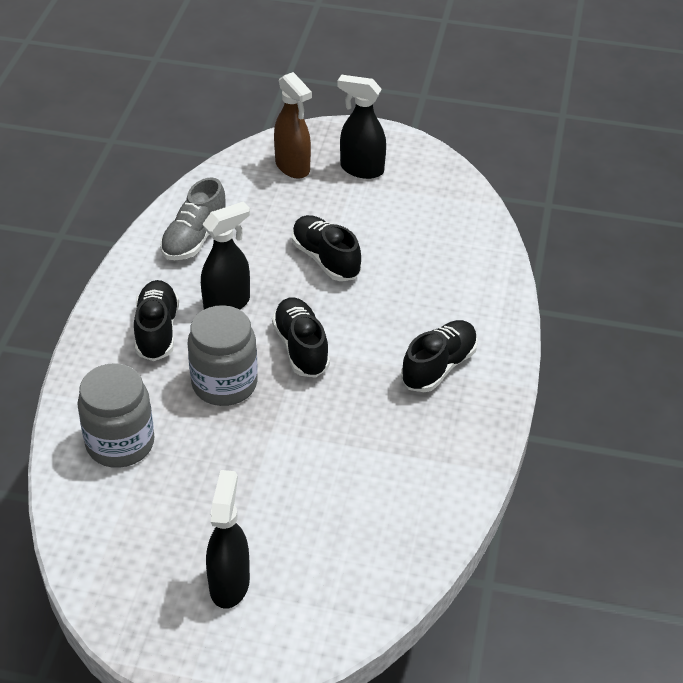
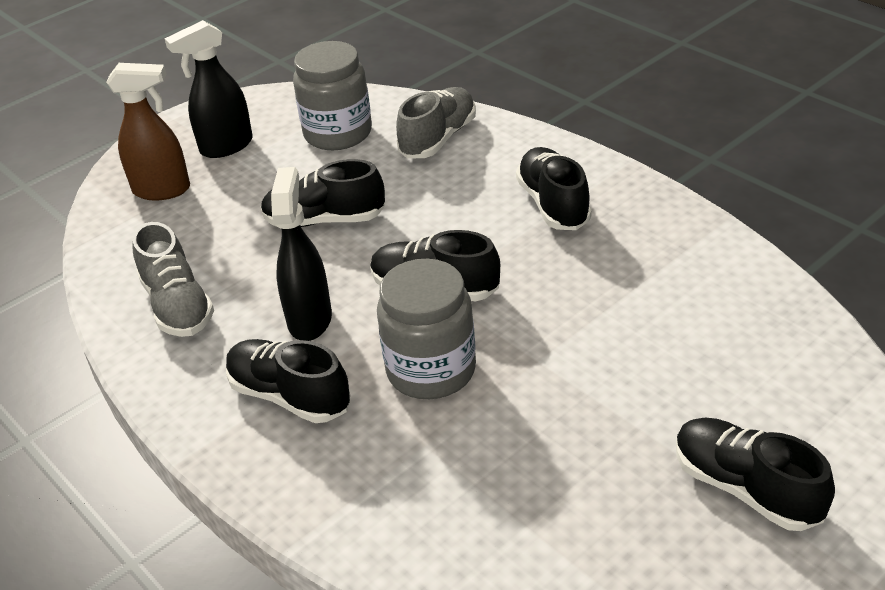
camera: 50 degrees left, 5 degrees down
grey jar [77,363,155,468] -> grey jar moved to [293,41,372,150]
black spray bottle [206,470,250,609] -> black shoe [676,417,835,531]
none -> grey shoe [396,87,476,159]

